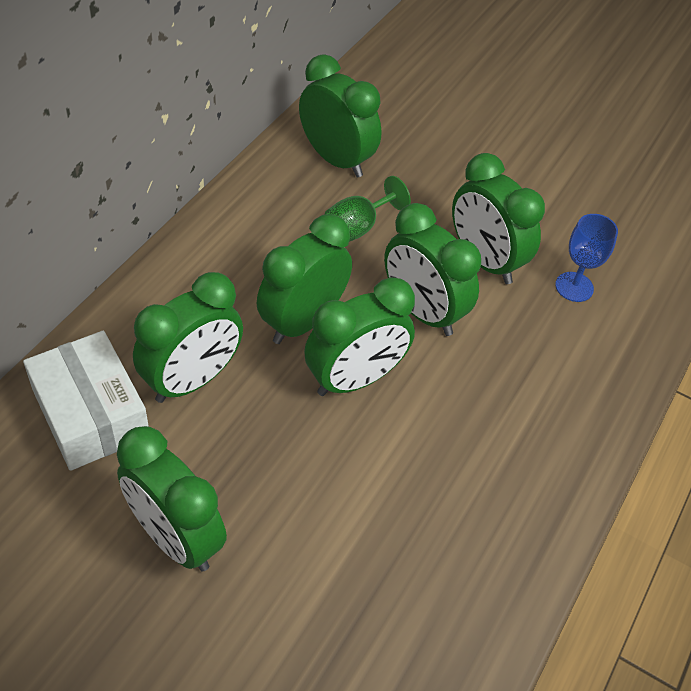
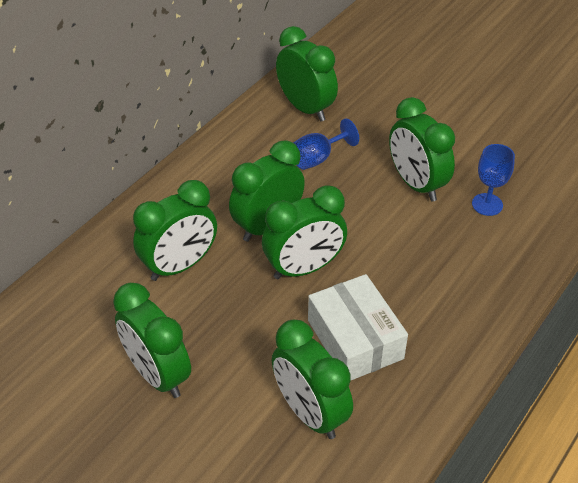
camera: 10 degrees right, 5 degrees down
white box [23,331,149,471] -> white box moved to [308,274,408,381]
green goblet [324,176,411,242] -> blue goblet [293,118,359,170]
green clock [384,203,481,336] -> green clock moved to [272,320,353,439]

